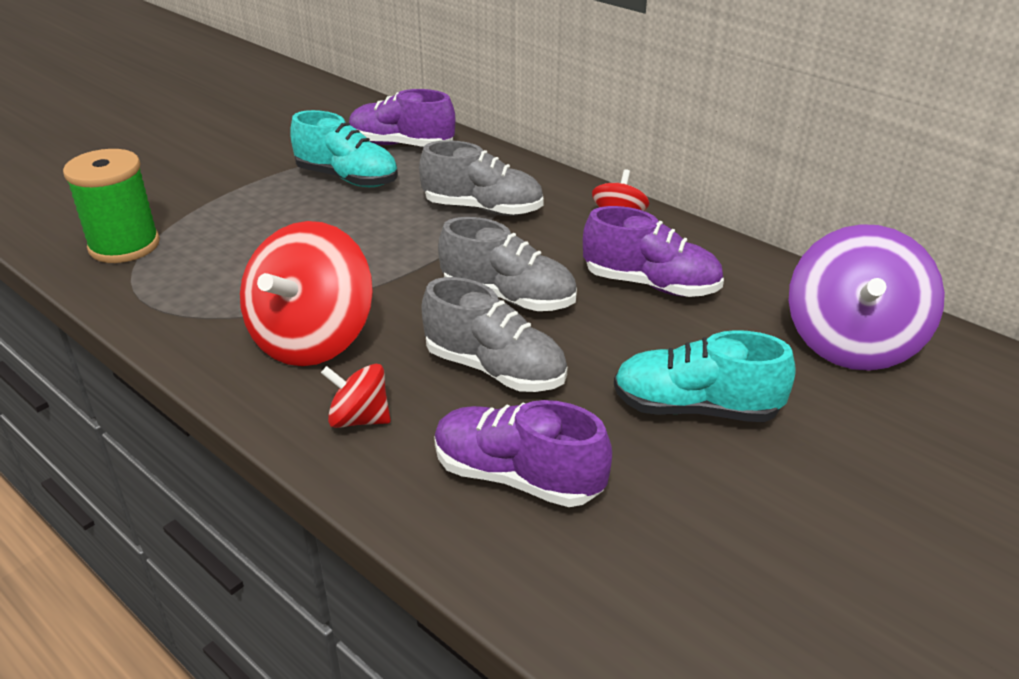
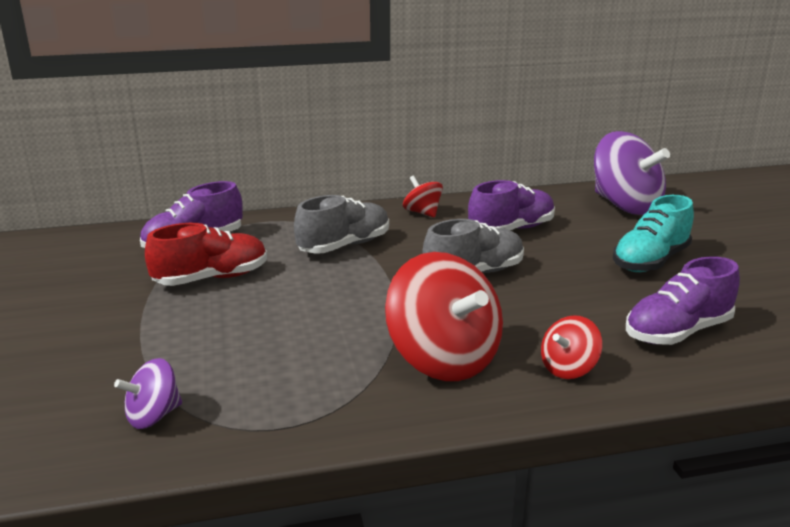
camera: 55 degrees left, 10 degrees down
green spool [63,149,160,263] -> purple spinning top [114,358,182,429]
turquoise shoe [290,110,398,187] -> red shoe [145,223,267,286]
grey shoe [422,277,567,392] -> none

